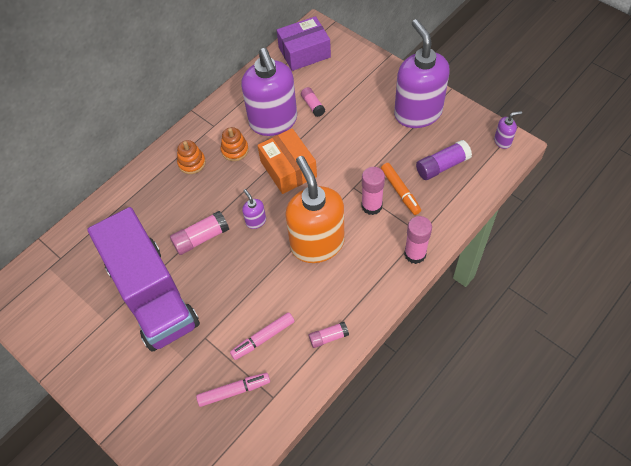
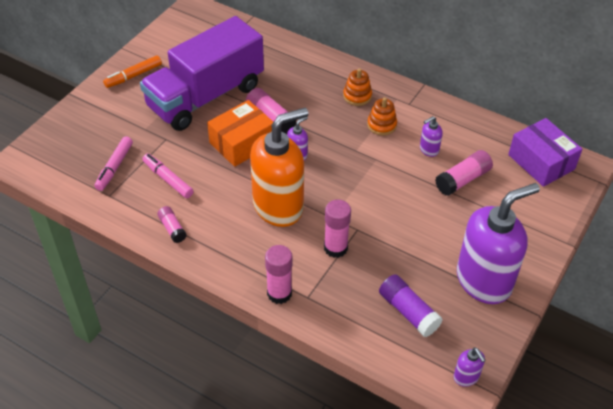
camera: 75 degrees right, 10 degrees down
pink marker [196,373,270,407] -> pink marker turned 45 degrees clockwise [95,136,133,191]
purple soap dispenser [241,48,297,136] -> purple soap dispenser [420,116,443,157], size x0.40
orange box [257,128,317,194] -> orange box moved to [207,100,273,167]
pink glue stick [301,87,325,117] -> pink glue stick [435,150,493,196], size x1.59
orange marker [381,163,421,215] -> orange marker moved to [103,55,162,88]

